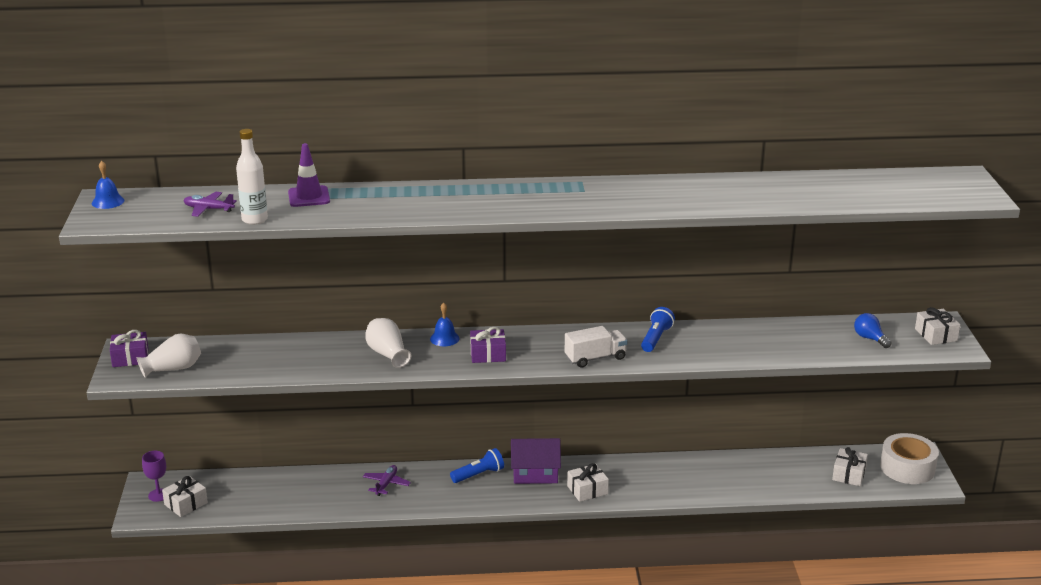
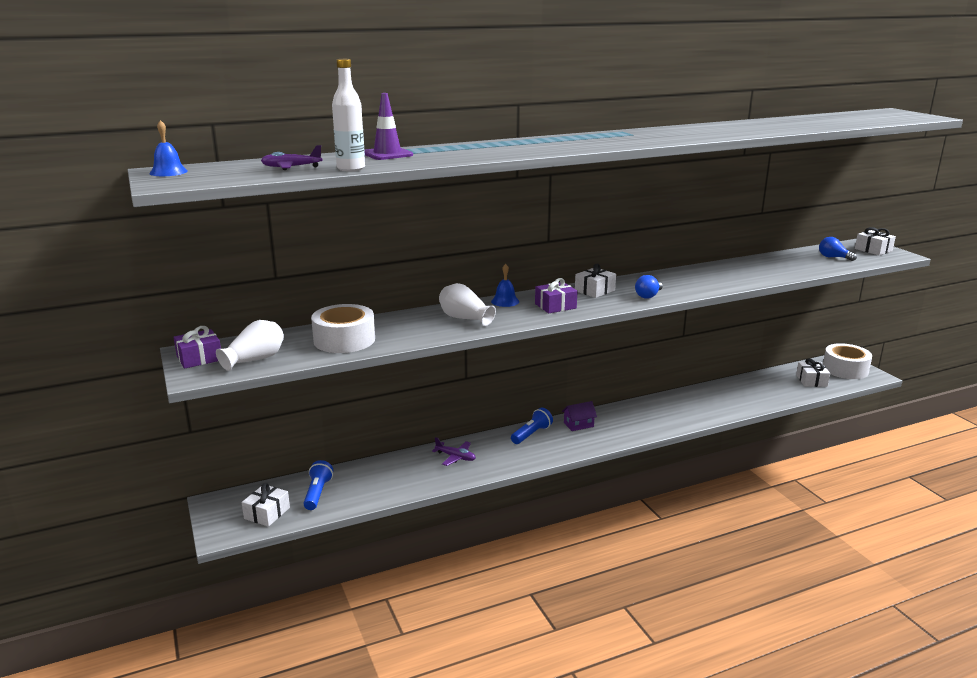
camera: 20 degrees left, 5 degrees down
purple goblet [142,451,166,502] -> none
purple plane [363,465,411,496] -> purple plane turned 120 degrees clockwise [432,437,476,466]
purple house [511,438,561,484] -> purple house [562,401,597,431], size x0.62
white truck [565,326,628,368] -> blue light bulb [635,275,663,299]
white gift [567,463,609,502] -> white gift moved to [575,264,616,298]
blue flashlight [641,307,675,352] -> blue flashlight moved to [303,460,333,510]
none -> white tape [311,304,375,353]

